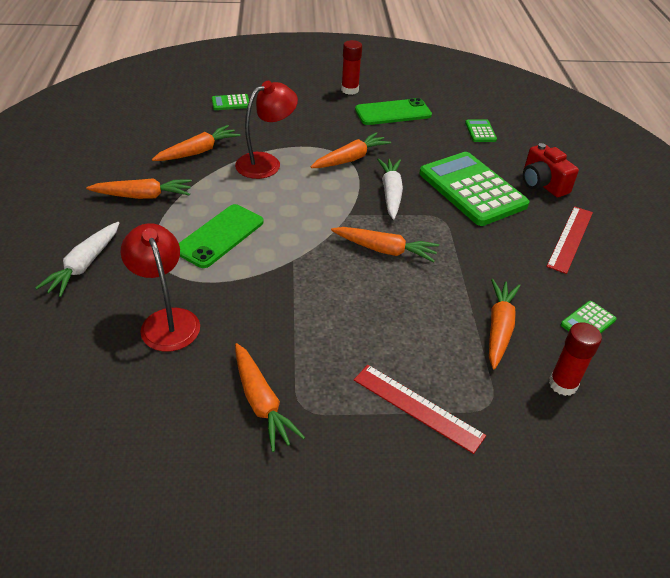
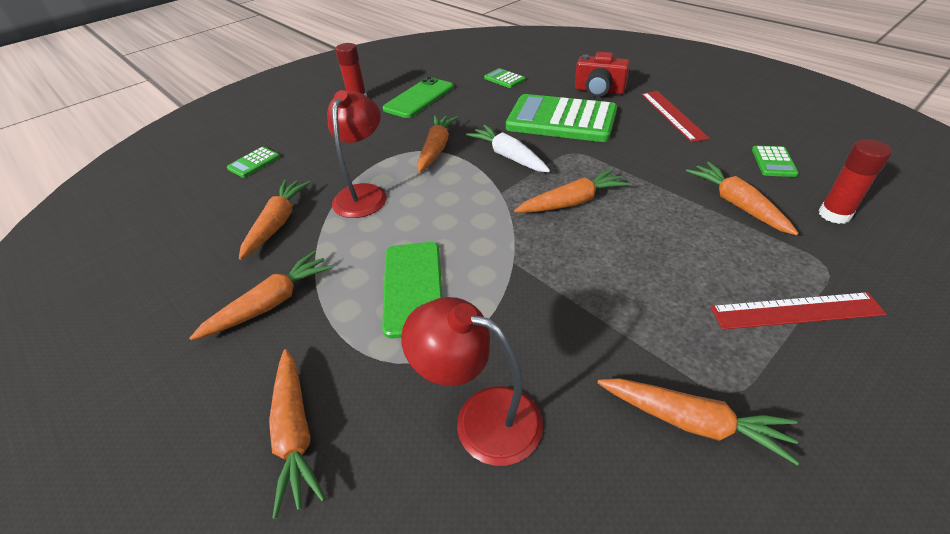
camera: 35 degrees left, 0 degrees up
white carrot [35,222,119,297] -> orange carrot [269,349,326,519]

